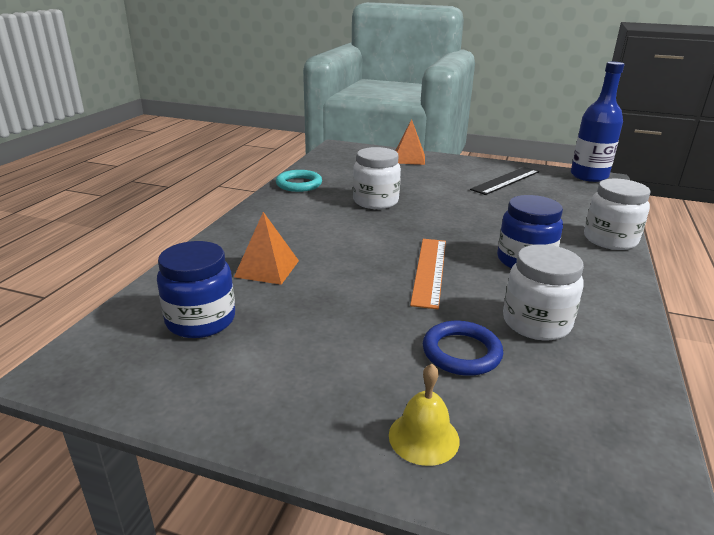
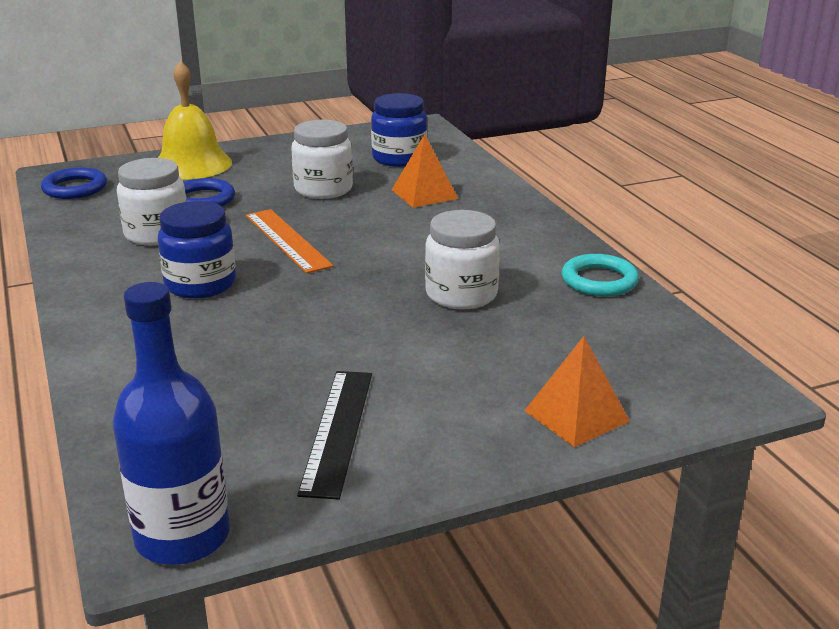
camera: 140 degrees right, 0 degrees up
yellow bell [389,364,459,466] -> yellow bell [158,61,232,180], size x1.79
white jar [584,179,651,250] -> white jar moved to [291,120,353,199]
none -> blue ring [41,167,107,199]

